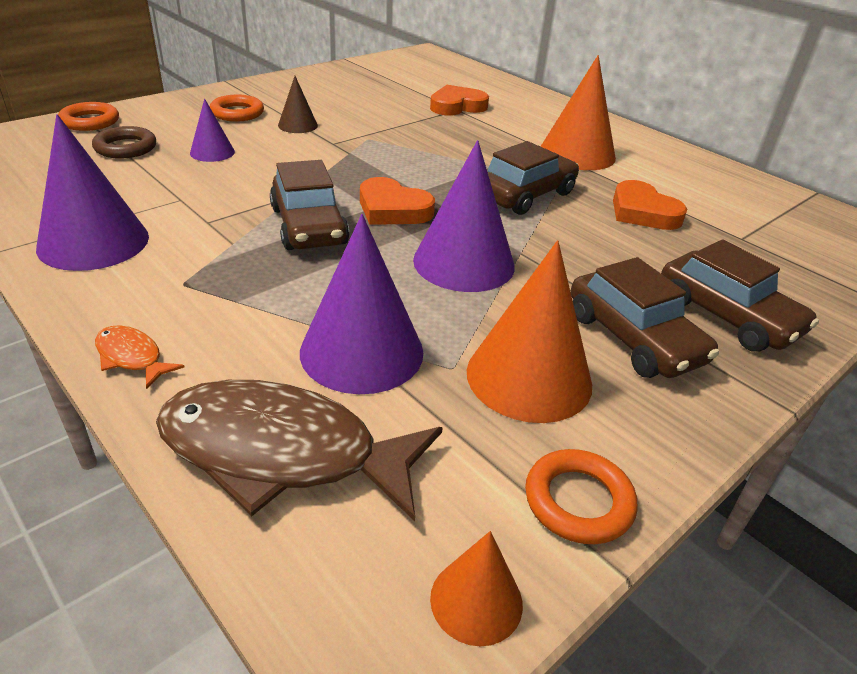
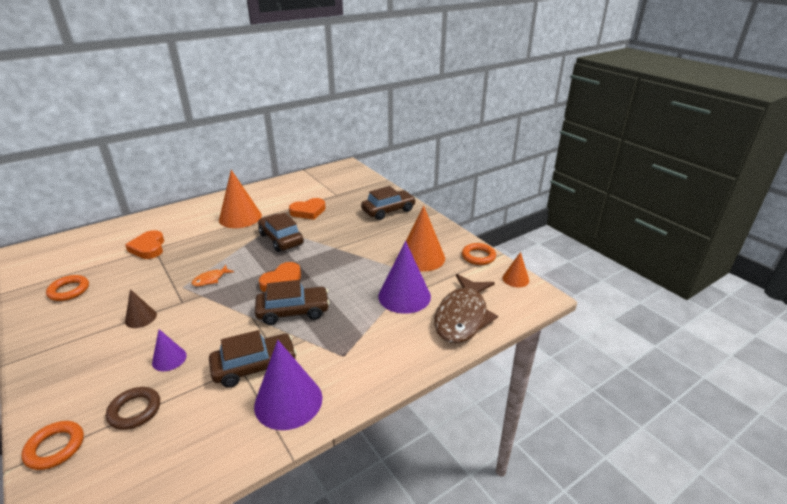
camera: 80 degrees left, 5 degrees down
orange fish [95,325,185,389] -> orange fish moved to [191,265,234,286]
orange ring [210,95,264,122] -> orange ring moved to [46,275,89,301]
purple cone [413,140,515,292] -> none
brown car [571,257,719,378] -> brown car moved to [209,330,297,388]

